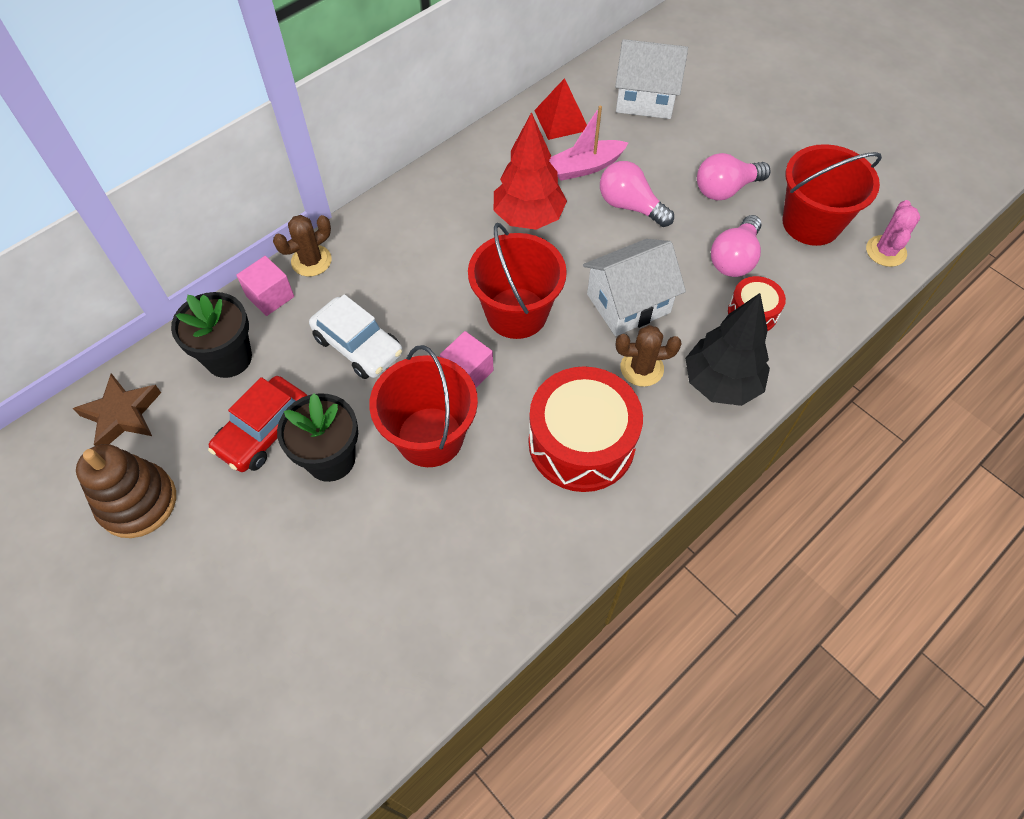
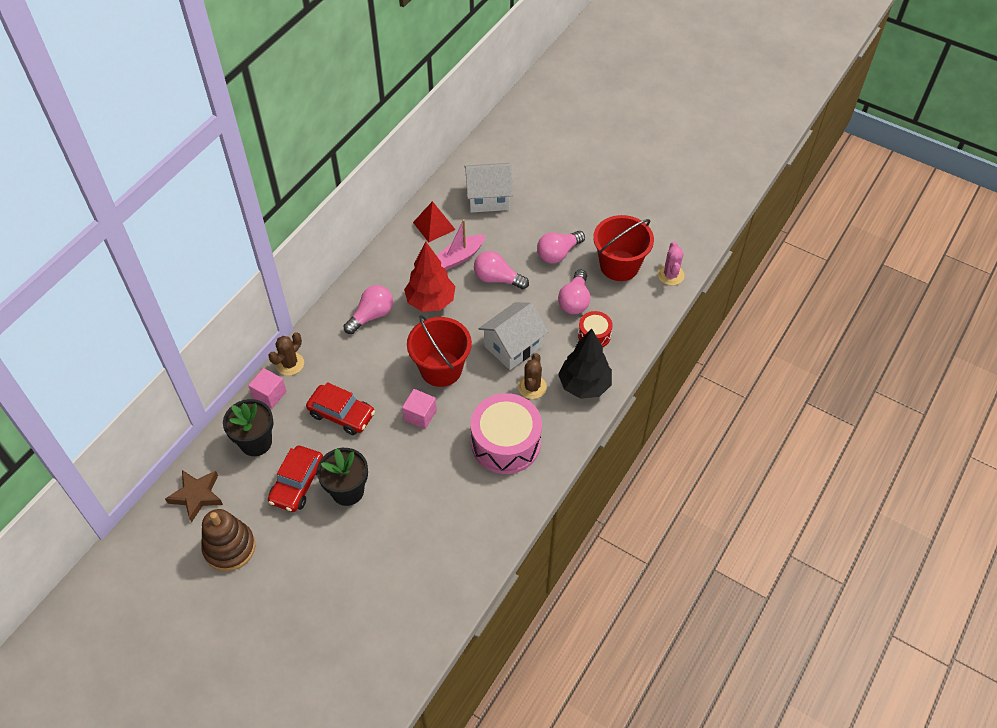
camera: 15 degrees left, 5 degrees down
white car [309,294,403,379] -> red car [306,382,375,435]
red bucket [369,345,478,467] -> none
red drum [528,366,643,492] -> pink drum [470,393,542,474]
brown cactus [616,325,682,387] -> brown cactus turned 60 degrees counterclockwise [518,353,547,399]
none -> pink light bulb [344,285,393,334]

